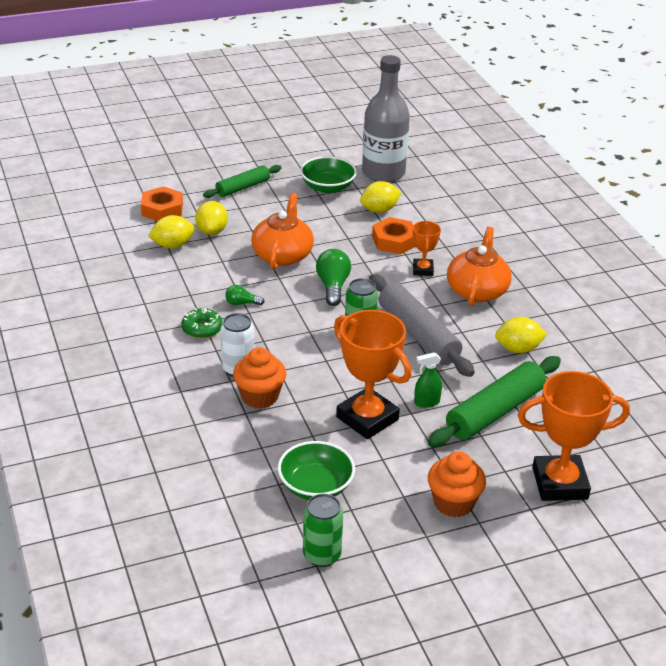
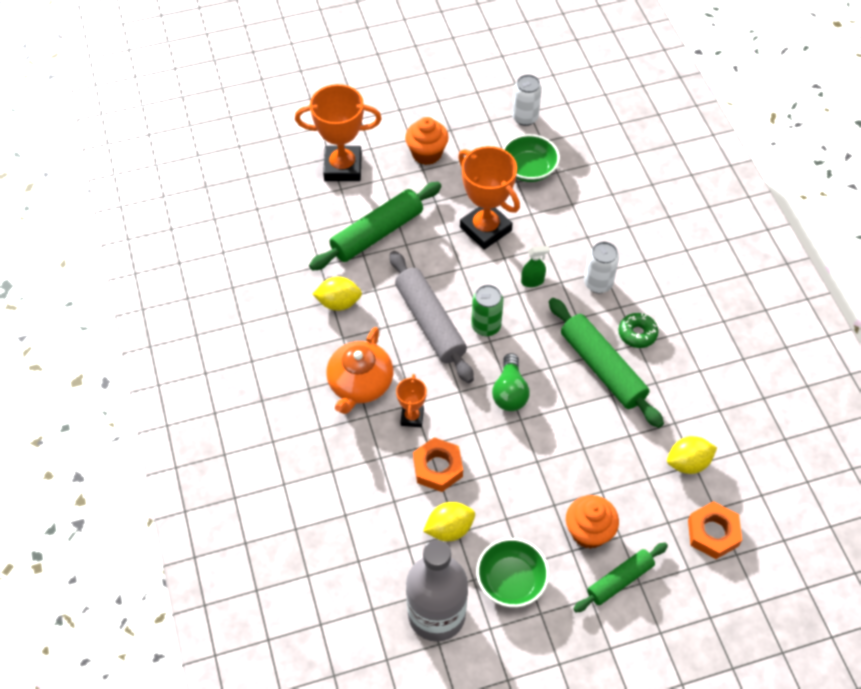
camera: 175 degrees left, 20 degrees up
yellow lemon [195,201,228,235] -> none
green light bulb [225,285,265,306] -> green rolling pin [549,298,664,428]
orange cupcake [233,347,286,409] -> orange cupcake moved to [566,495,619,549]
orange teapot [251,193,314,270] -> none
green can [303,494,343,567] -> white can [512,74,542,126]
green spray bottle [414,352,442,408] -> green spray bottle moved to [521,246,550,287]

